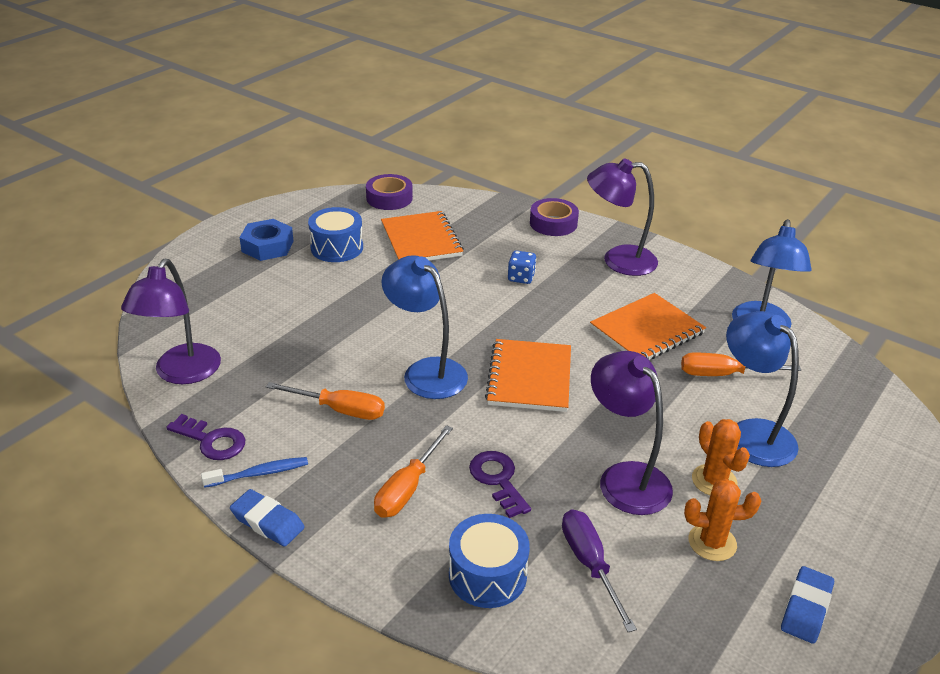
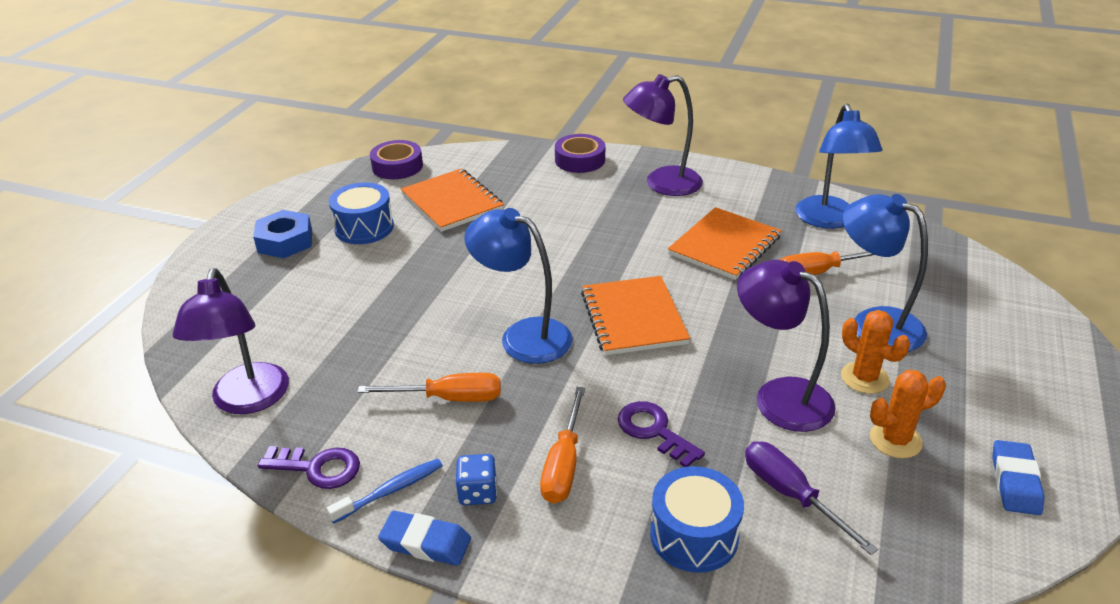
camera: 15 degrees left, 0 degrees up
blue dice [508,250,536,284] -> blue dice moved to [456,454,497,505]

